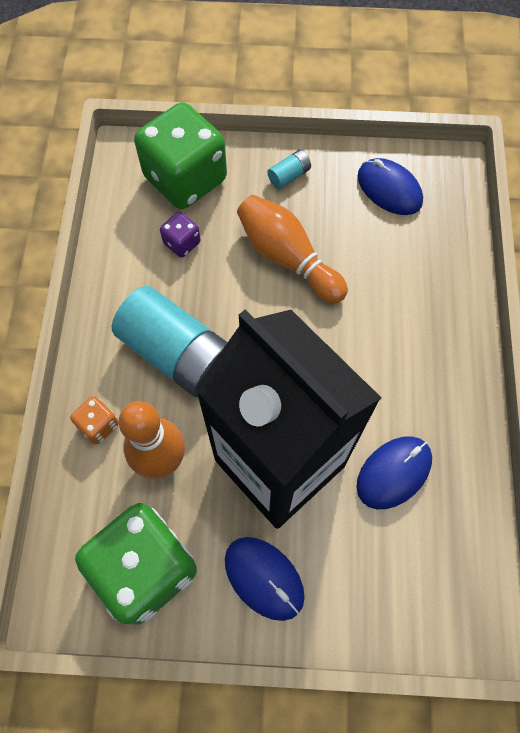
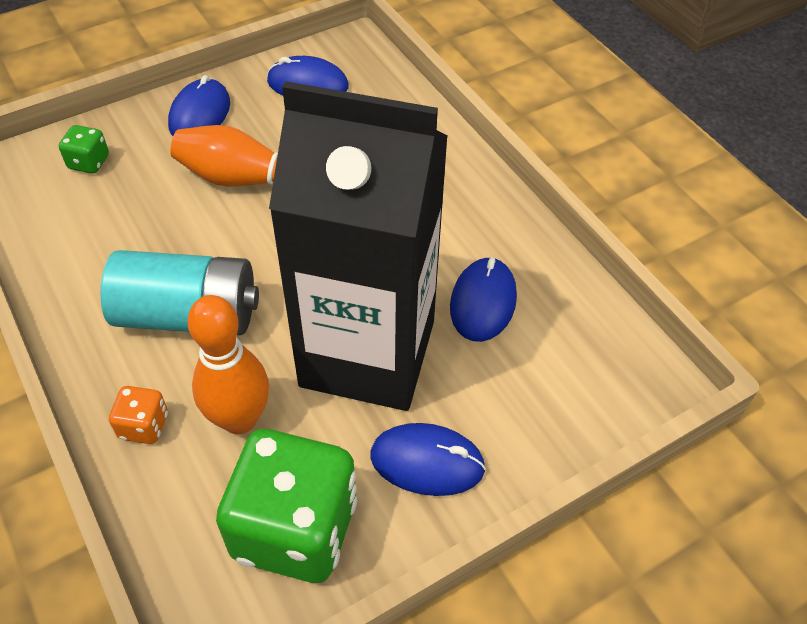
camera: 35 degrees left, 15 degrees down
green dice [134,102,227,209] -> green dice [59,125,109,173], size x0.43
purple dice [160,212,201,257] -> none
turquoise battery [267,150,311,189] -> blue mouse [168,75,230,136]

